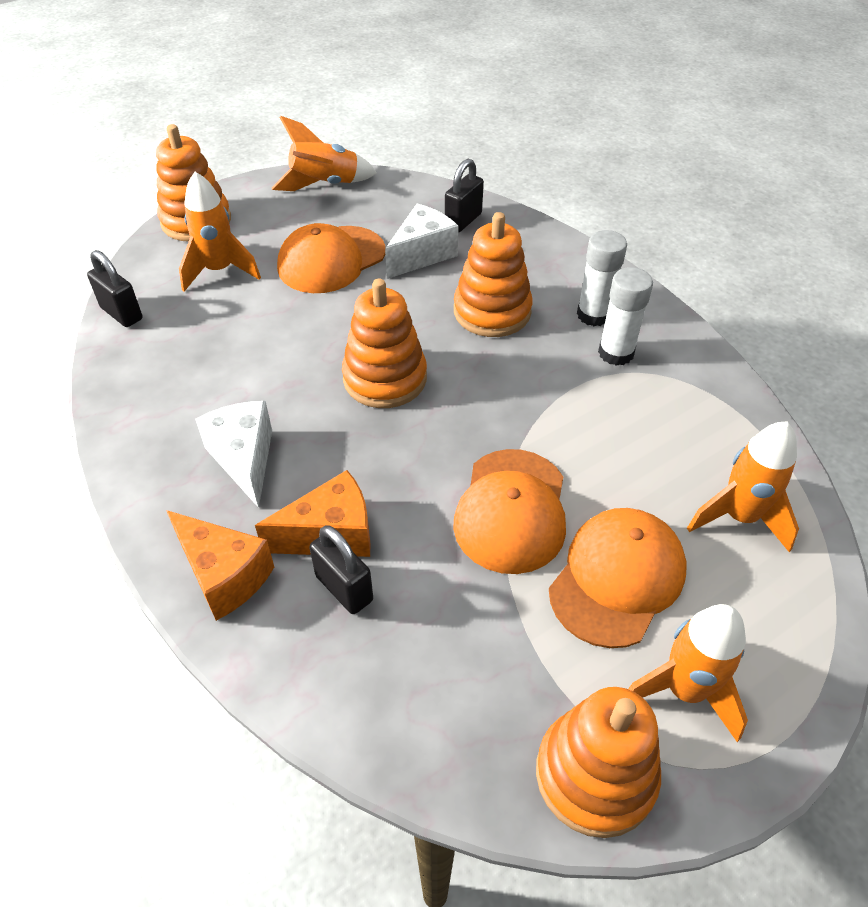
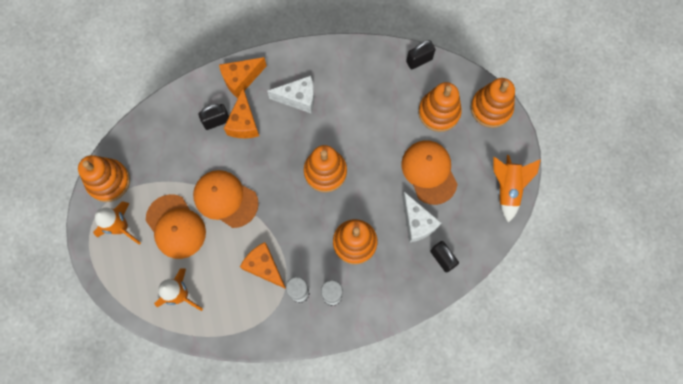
camera: 110 degrees right, 25 degrees up
orange rocket [179,172,261,292] -> orange stacking toy [418,82,462,132]
none -> orange cheese [240,242,286,289]

